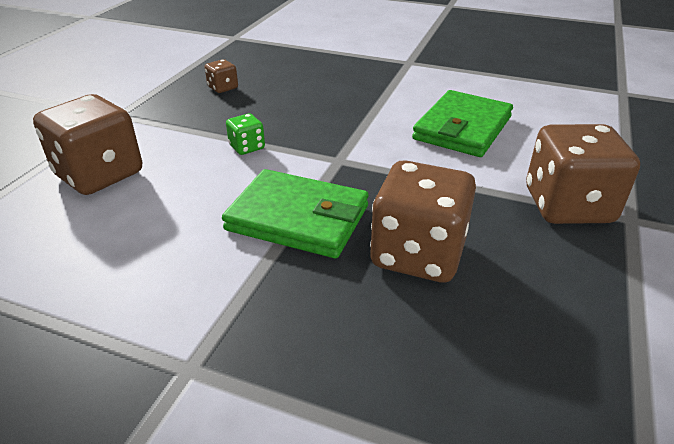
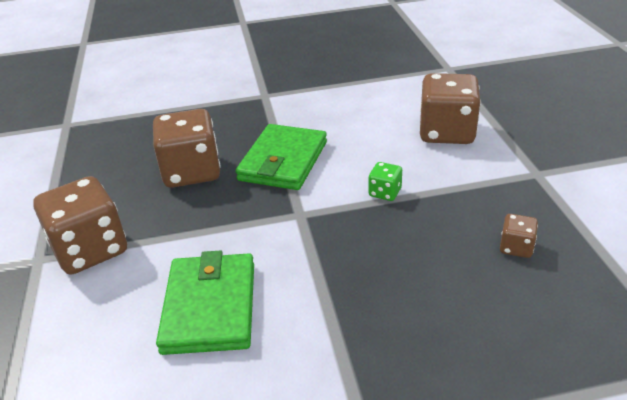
camera: 150 degrees right, 0 degrees up
green wallet [222,169,369,258] -> green wallet turned 60 degrees counterclockwise [236,124,327,190]

